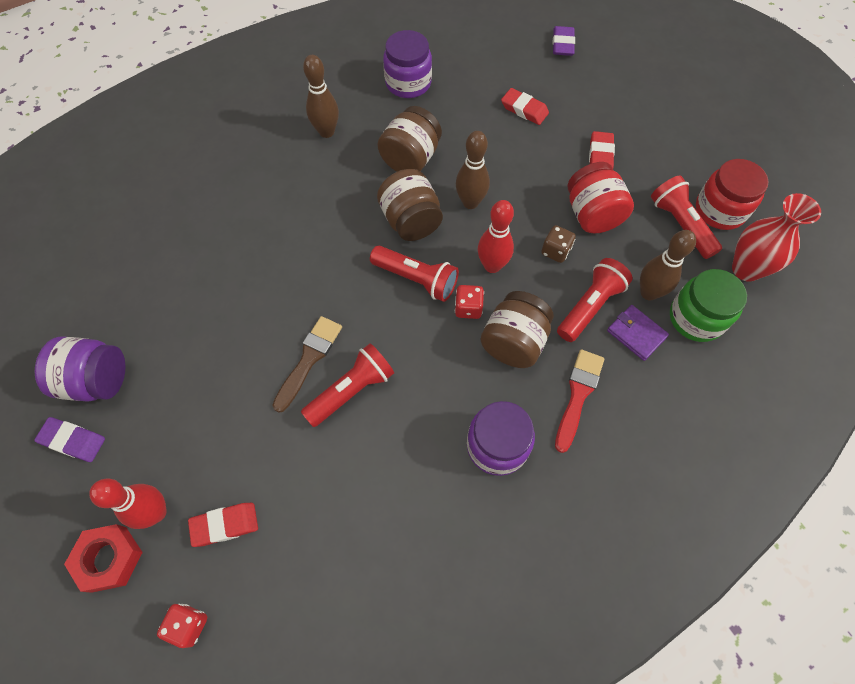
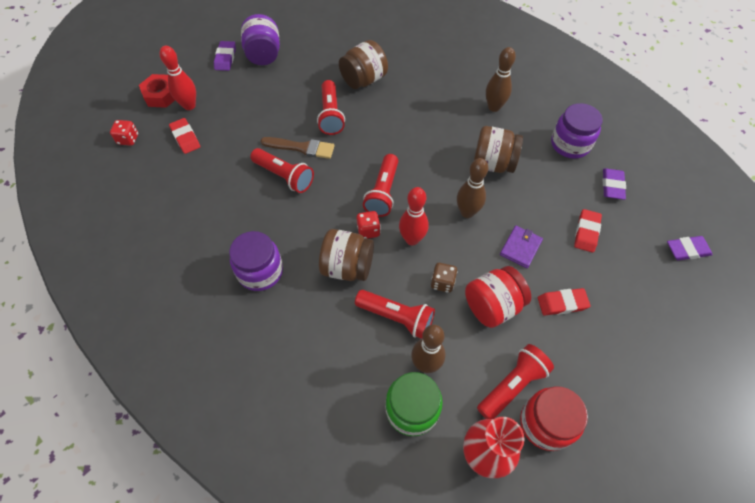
camera: 75 degrees right, 5 degrees down
brown jar [377,169,443,241] -> brown jar moved to [339,40,388,89]
red brush [555,349,604,453] -> none
purple wallet [607,305,669,361] -> purple wallet moved to [500,226,543,268]
none -> red flashlight [317,80,345,135]
none -> purple eraser [603,168,626,200]

